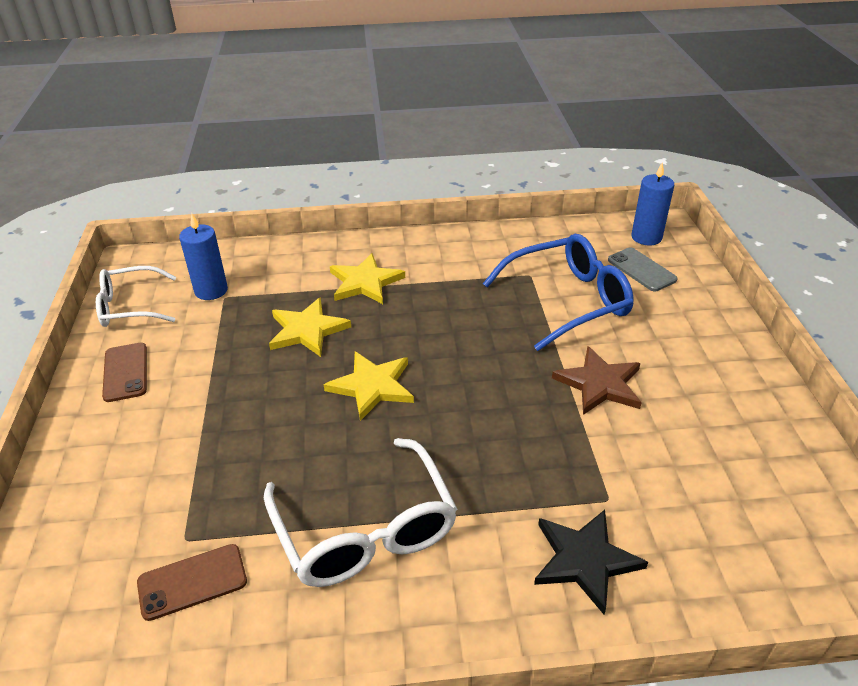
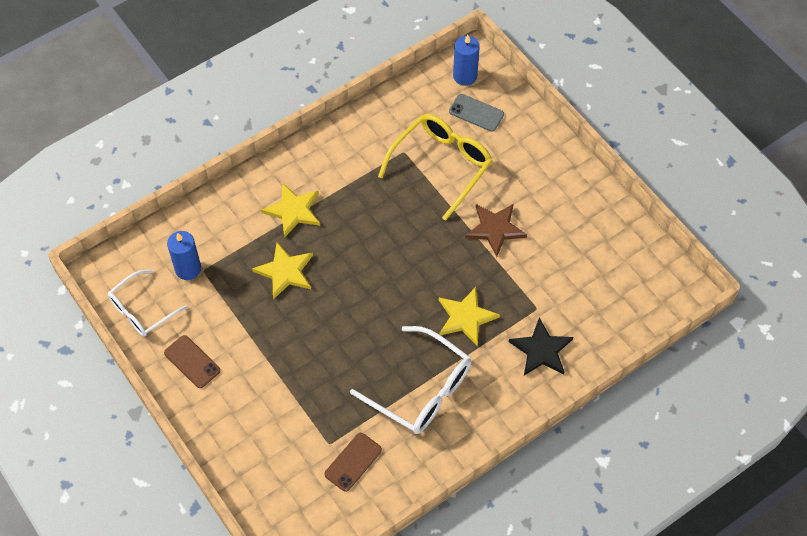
camera: 30 degrees left, 20 degrees up
yellow star [324,351,414,421] -> yellow star moved to [439,287,500,346]
blue glasses [483,234,634,351] -> yellow glasses [378,114,492,221]

